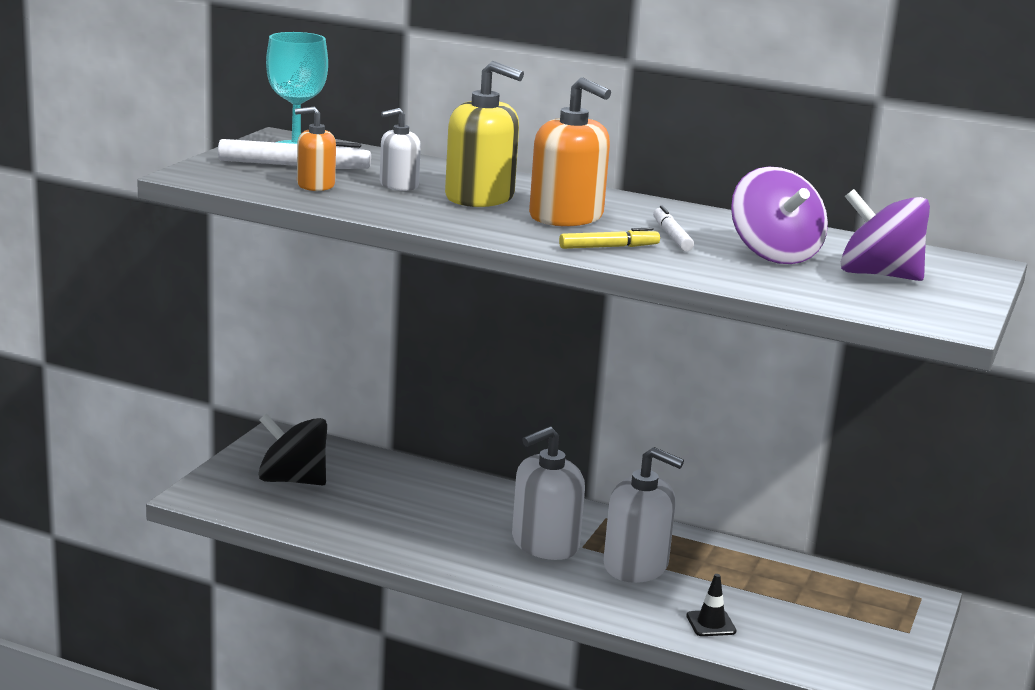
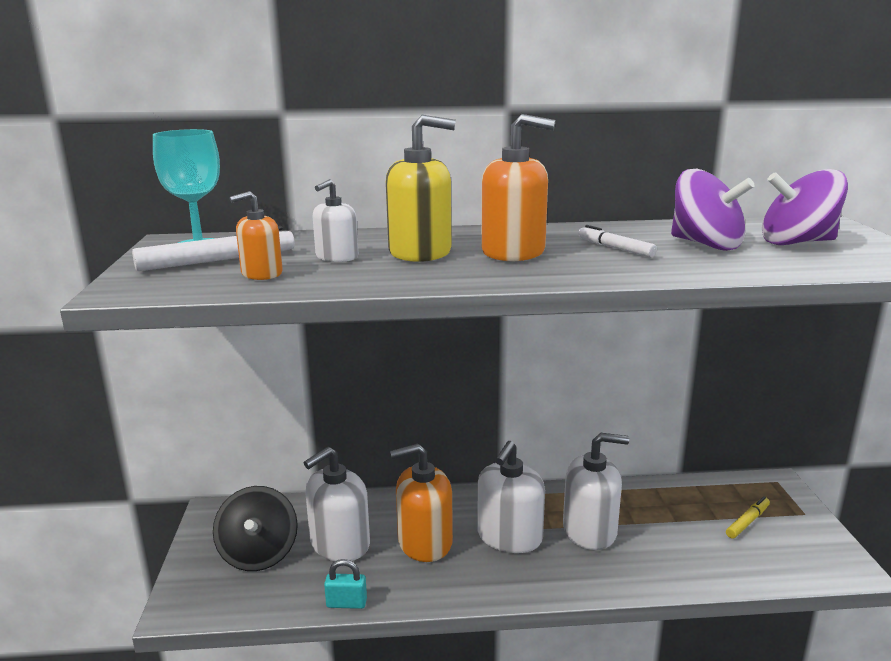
camera: 25 degrees left, 0 degrees up
black spinning top [258,414,327,485] -> black spinning top turned 90 degrees counterclockwise [213,486,298,571]
yellow marker [559,228,660,249] -> yellow marker moved to [726,496,770,539]
black traffic cone [686,574,736,636] -> none
none -> white soap dispenser [304,447,370,561]
none -> turquoise padlock [324,559,367,609]
none -> orange soap dispenser [390,443,453,562]

